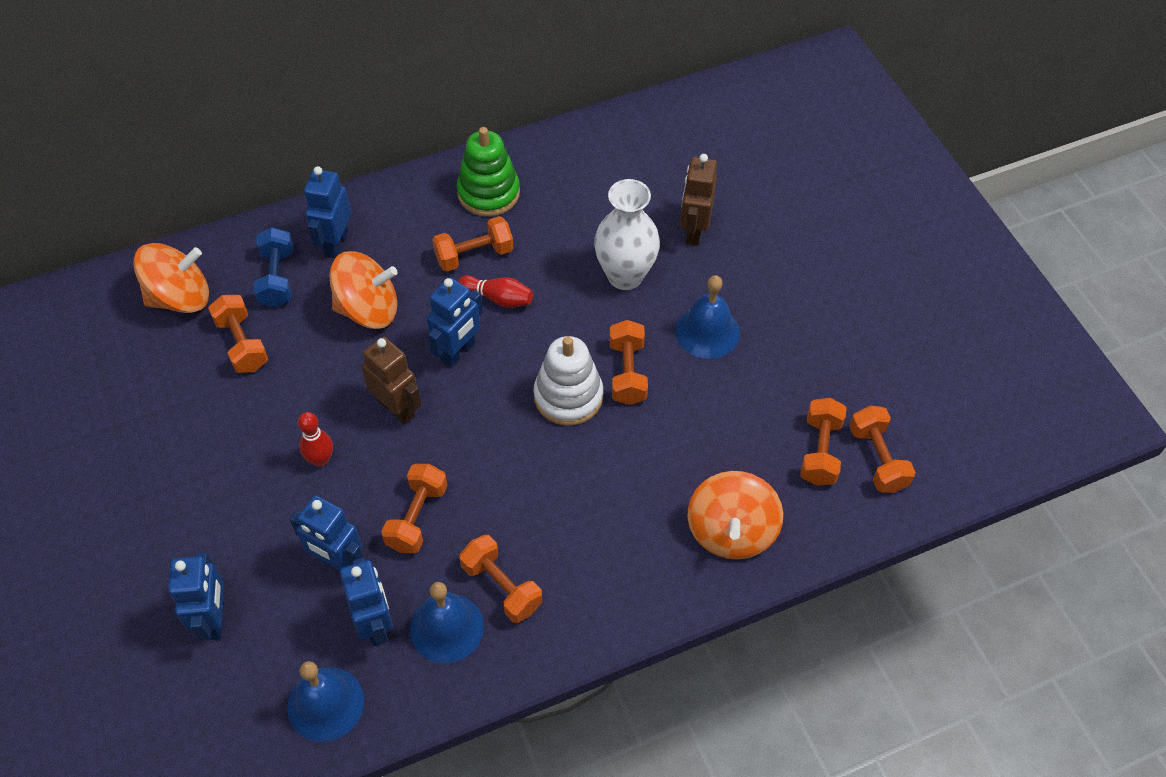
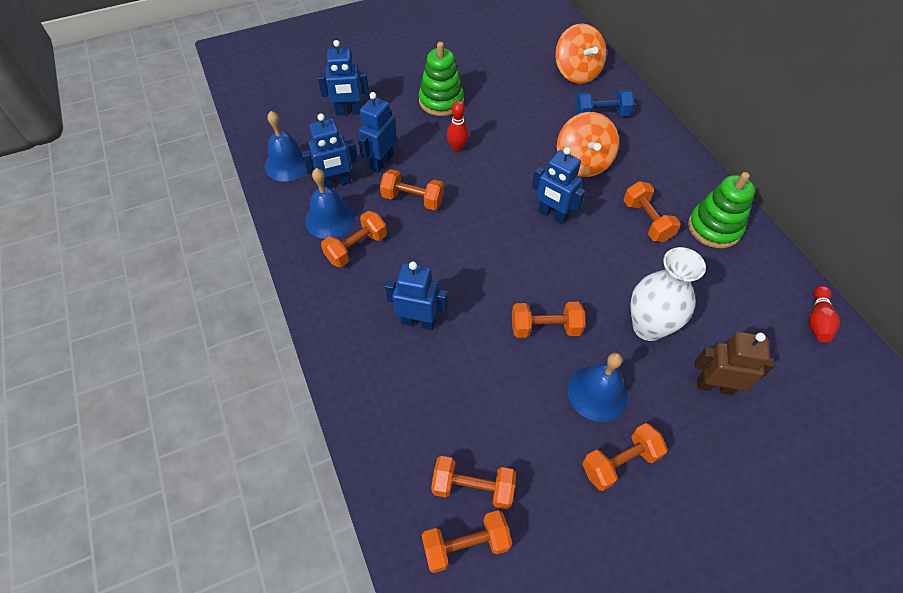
camera: 90 degrees right, 0 degrees up
orange dumbbell [208,295,268,373] -> orange dumbbell moved to [582,423,668,491]
blue robot [304,166,351,258] -> blue robot moved to [385,262,448,330]
brown robot [361,336,422,425] -> none
red bowling pin [458,275,533,308] -> red bowling pin moved to [808,285,840,342]
white stacking toy [534,336,603,426] -> none
orange spinning top [688,471,783,559] -> none
none -> green stacking toy [419,42,464,116]

